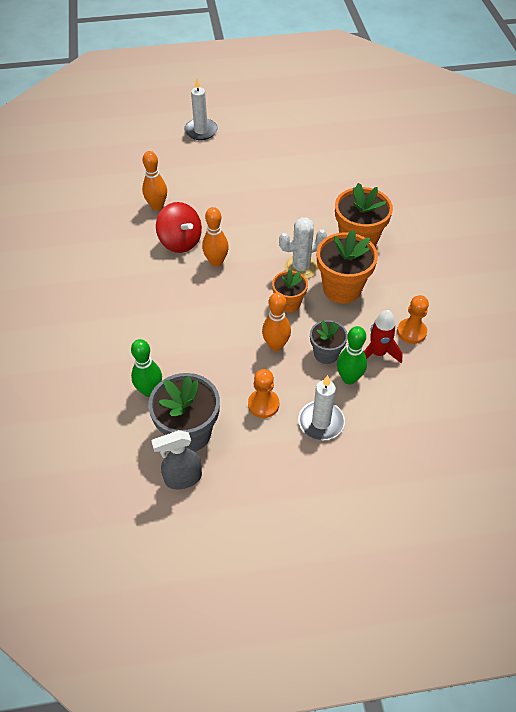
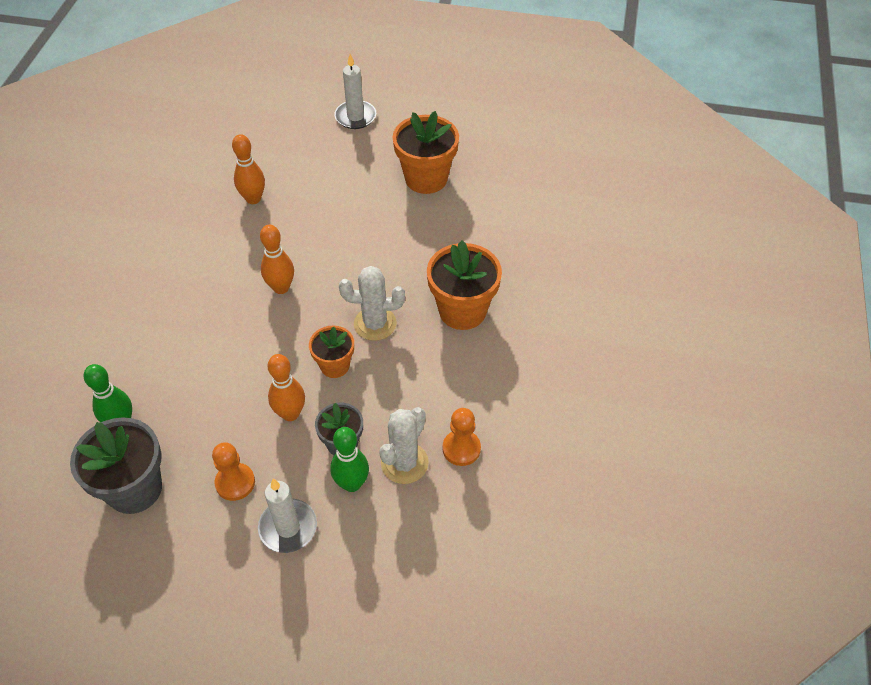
camera: 20 degrees right, 0 degrees up
grey spray bottle [151,430,202,489] -> none
red spinning top [156,202,202,253] -> none
orange flower pot [317,230,378,304] -> orange flower pot moved to [392,111,459,194]
red rocket [364,310,403,363] -> white cactus [379,407,429,484]

